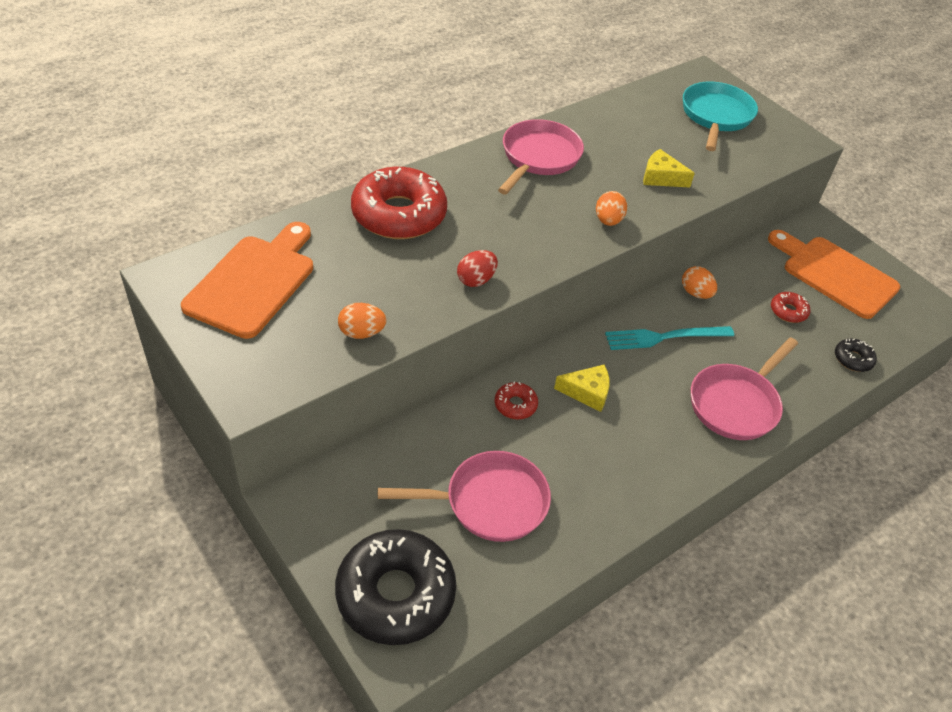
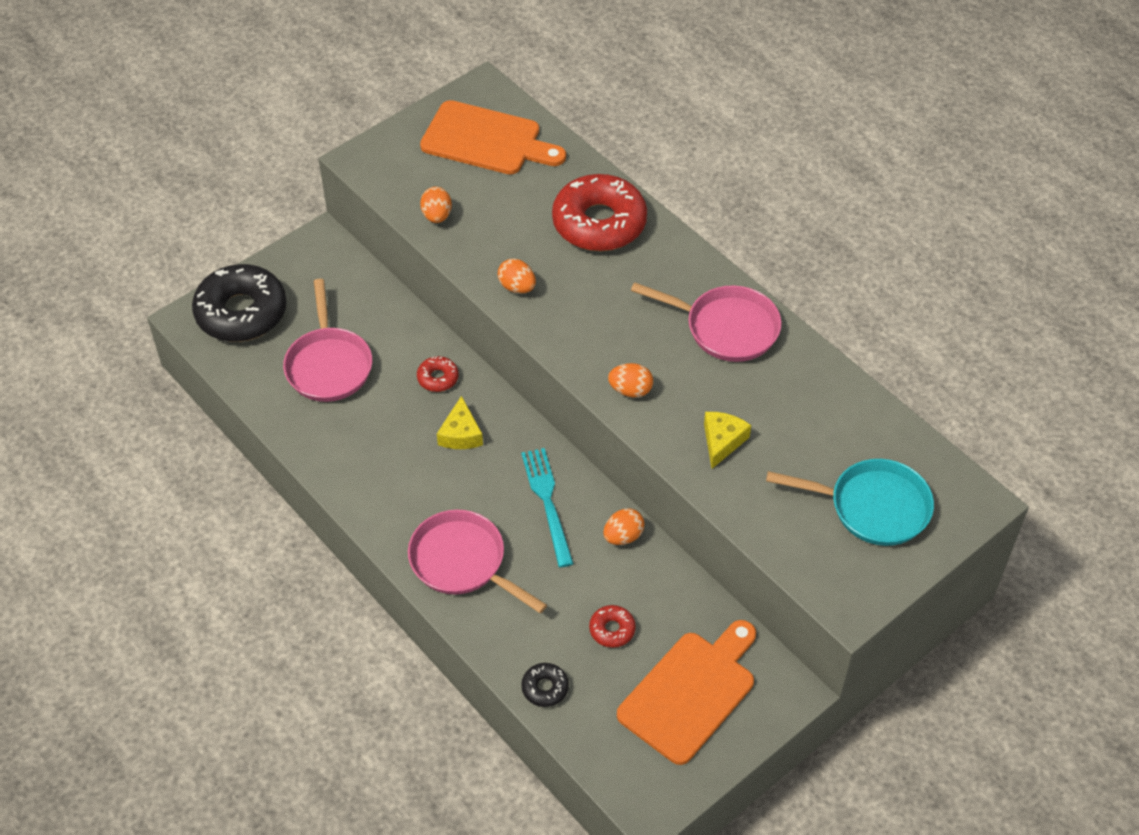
camera: 90 degrees right, 5 degrees up
red egg [457,250,498,287] -> orange egg [498,259,536,293]

